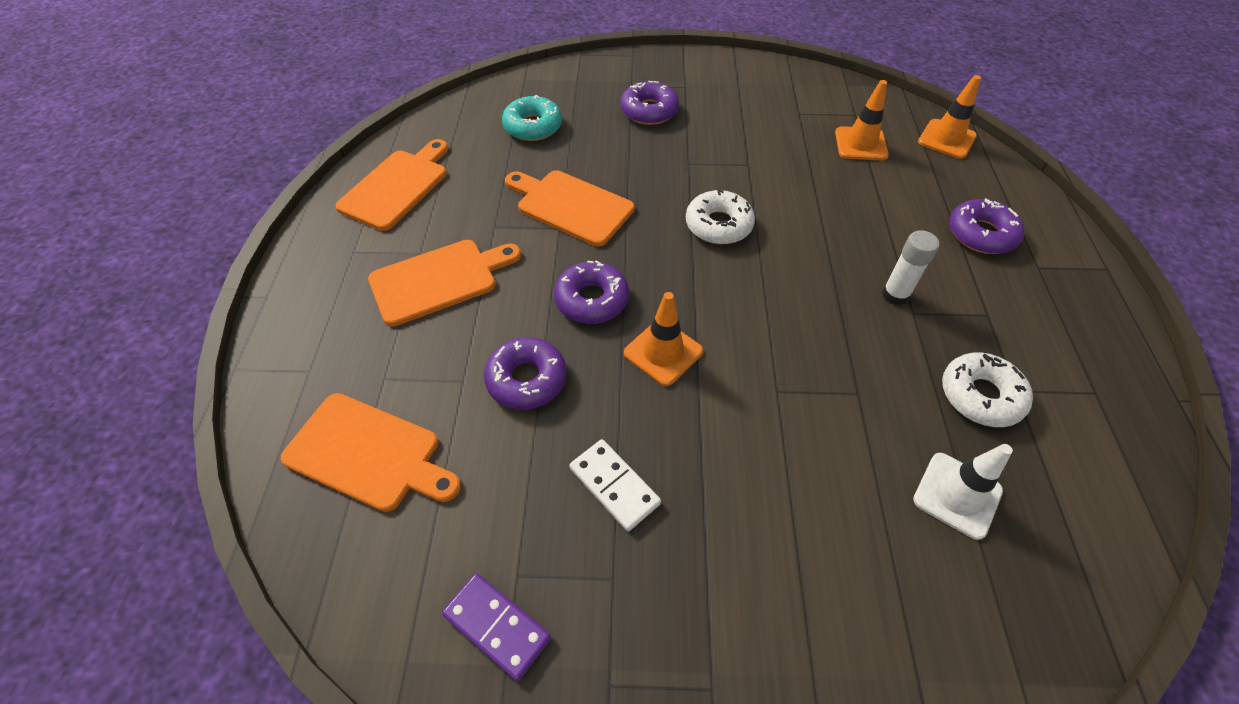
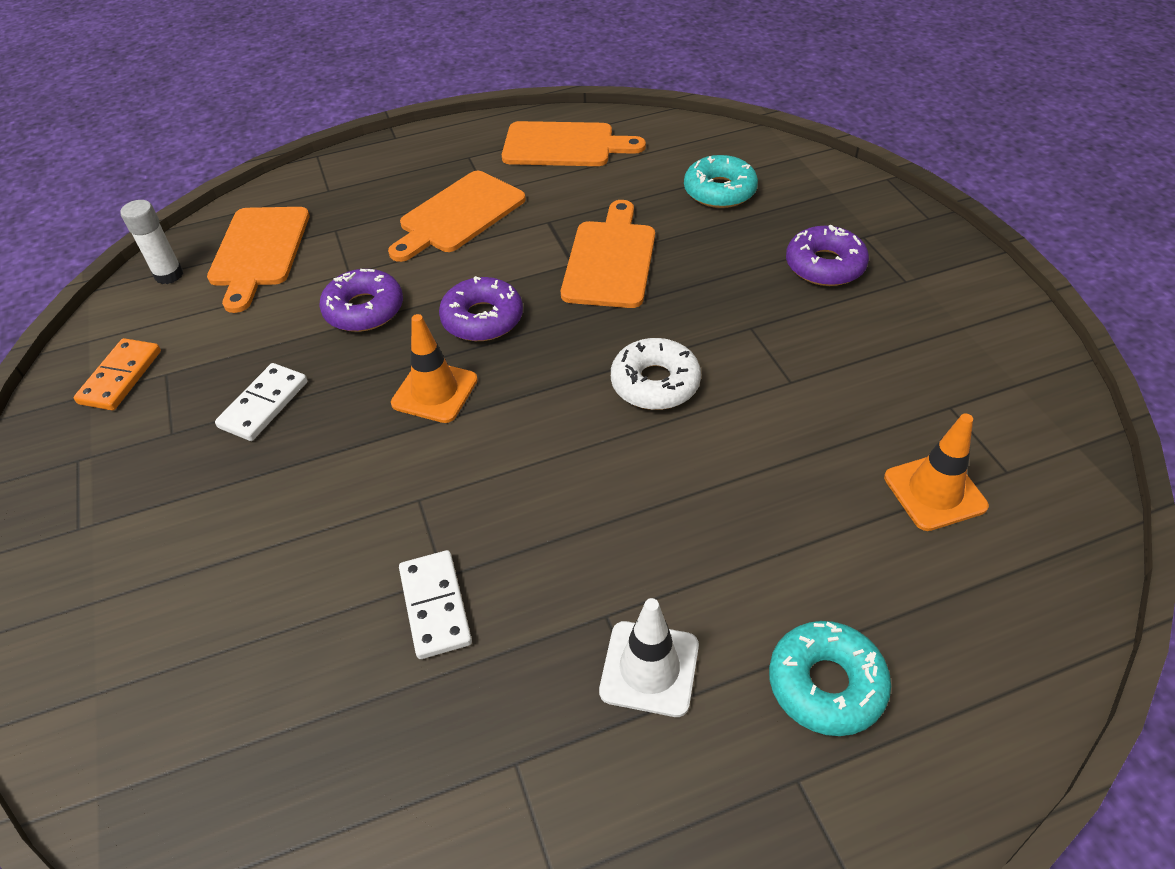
camera: 70 degrees right, 5 degrees down
orange cutting board [368,240,521,326] -> orange cutting board turned 90 degrees clockwise [388,171,526,262]
purple domino [442,573,551,681] -> orange domino [74,338,161,410]
white glue stick [882,230,939,305] -> white glue stick moved to [120,200,183,284]
white traffic cone [913,444,1013,540] -> white traffic cone moved to [599,598,699,717]
orange traffic cone [918,75,981,159] -> none
white donut [942,353,1033,427] -> none
purple donut [949,198,1025,254] -> turquoise donut [769,621,891,736]
none -> white domino [399,550,472,659]

